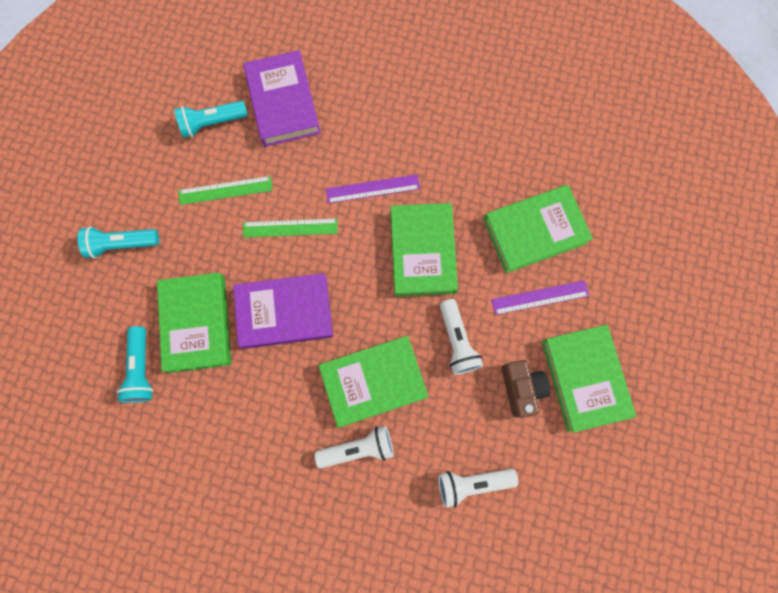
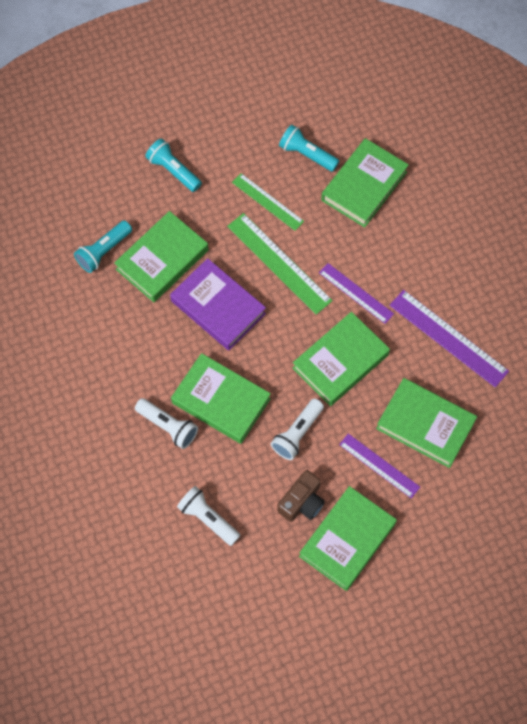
camera: 50 degrees right, 10 degrees down
purple book [243,50,321,147] -> green book [321,138,409,228]
green ruler [243,218,338,238] -> green ruler [227,213,333,315], size x1.55
none -> purple ruler [389,290,509,387]

